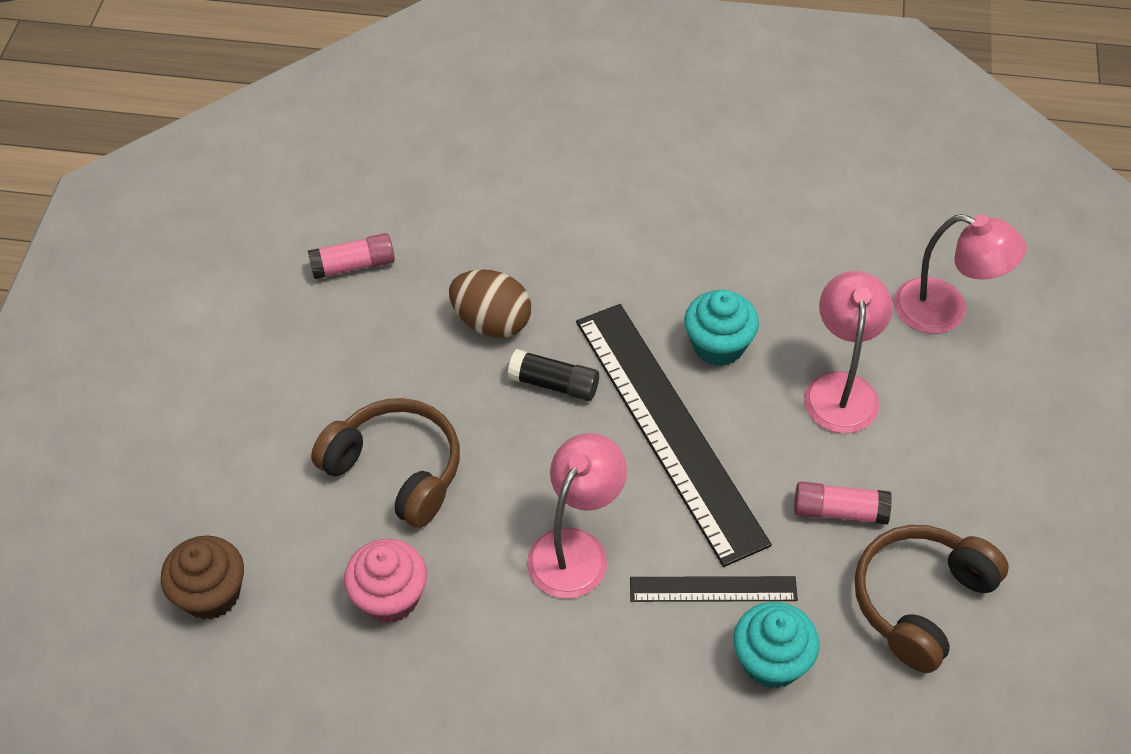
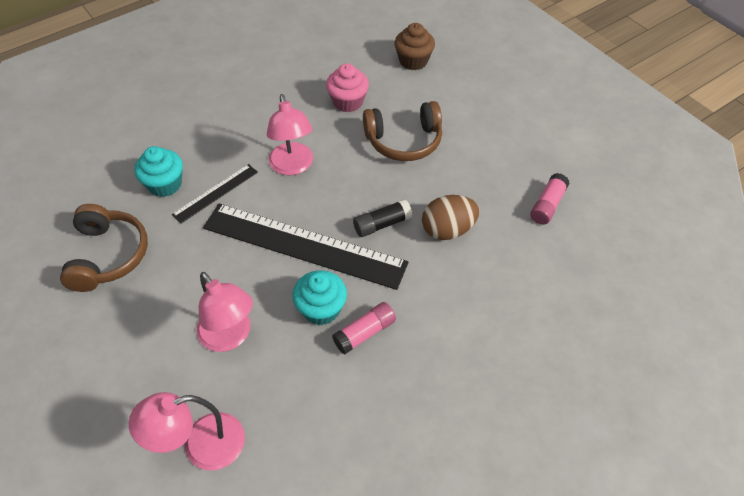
camera: 135 degrees right, 0 degrees up
pink glue stick [794,481,892,525] -> pink glue stick moved to [332,302,396,355]

